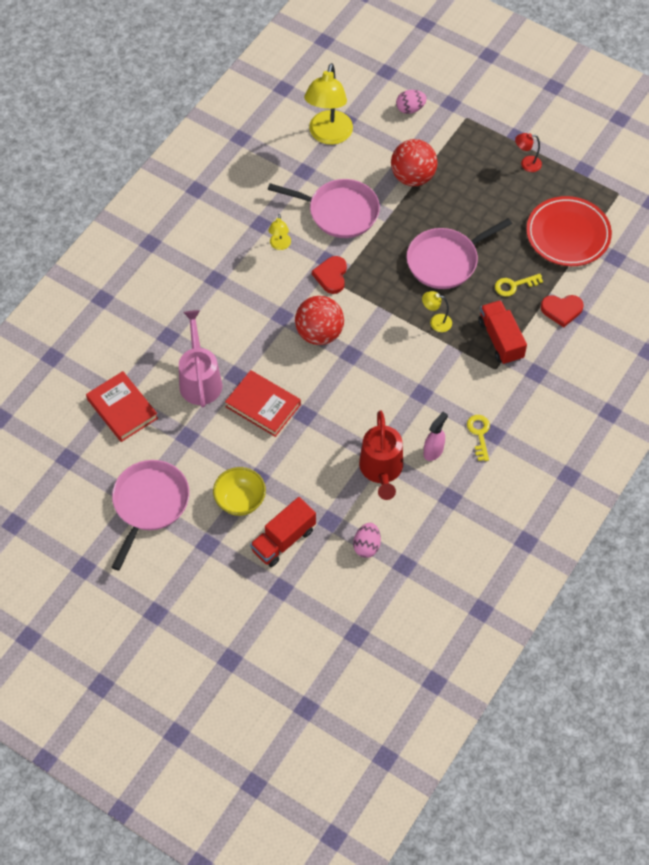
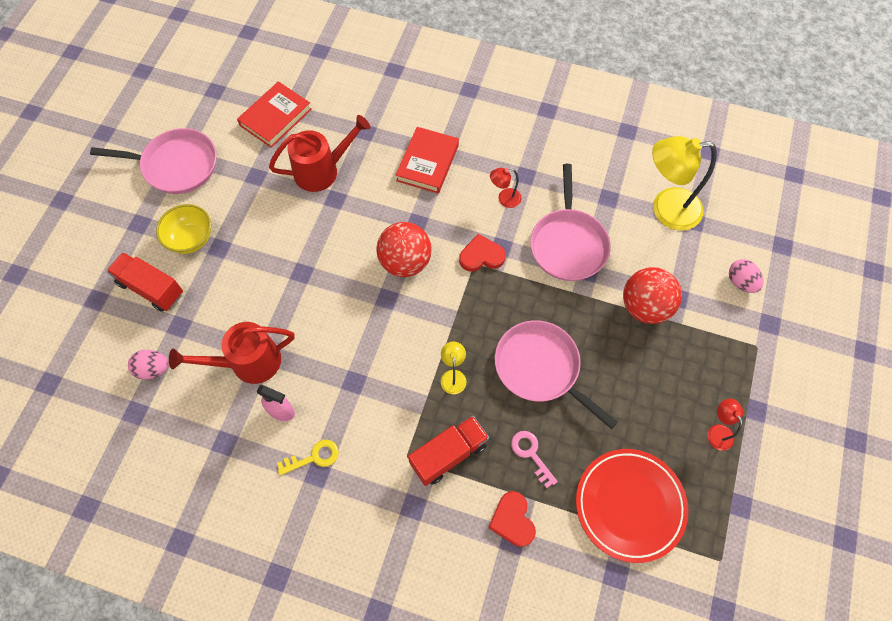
camera: 75 degrees right, 5 degrees up
pink watering can [179,310,222,408] -> red watering can [269,115,371,192]
red book [225,370,301,437] -> red book moved to [396,127,459,194]
yellow lamp [268,214,291,250] -> red lamp [490,168,522,208]
yellow key [495,274,543,296] -> pink key [511,431,558,488]

